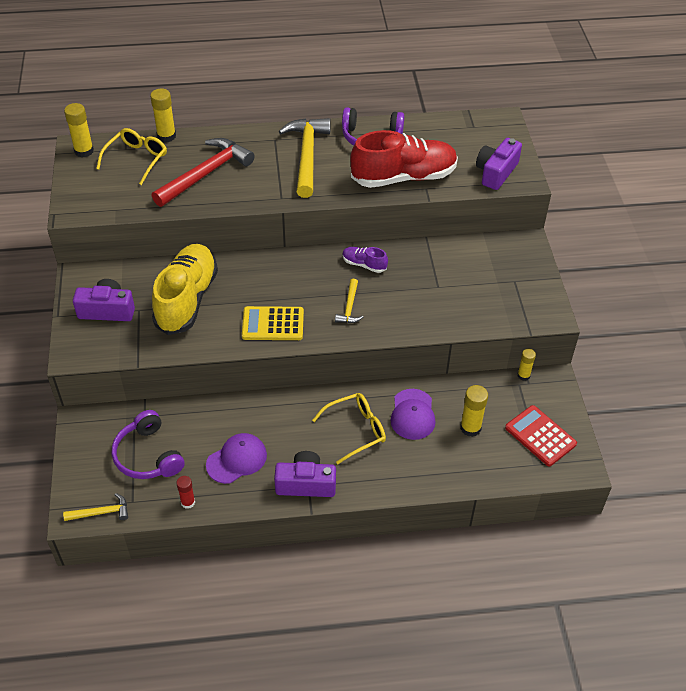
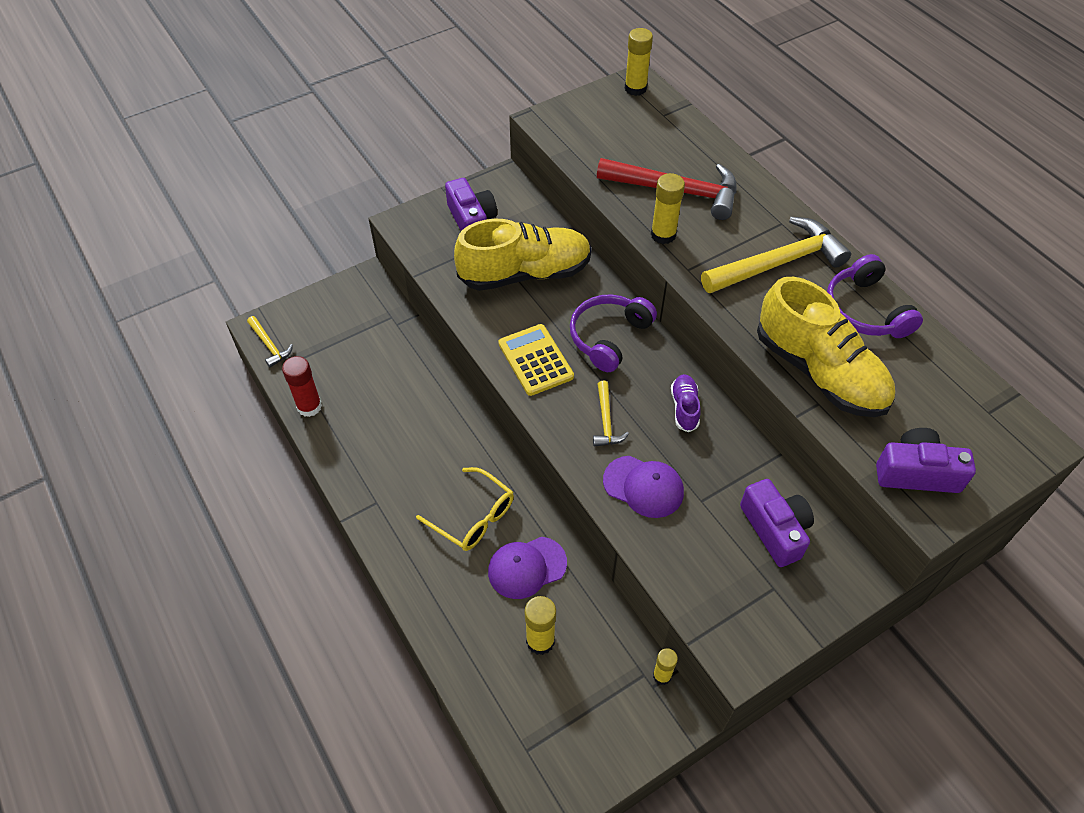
camera: 65 degrees right, 5 degrees up
yellow glasses [96,128,167,185] -> none
purple headphones [112,410,185,479] -> purple headphones moved to [570,294,657,372]
yellow glue stick [150,88,176,142] -> yellow glue stick moved to [651,173,685,244]
red glue stick [176,476,195,509] -> red glue stick [282,356,322,417], size x1.57
purple cap [206,433,267,484] -> purple cap moved to [603,456,684,518]
purple camera [274,451,336,497] -> purple camera moved to [740,479,814,567]
yellow hammer [335,279,363,323] -> yellow hammer turned 75 degrees counterclockwise [593,381,629,447]
red shoe [350,130,458,188] -> yellow shoe [757,277,895,417]
red calculator [505,405,577,466] -> none

